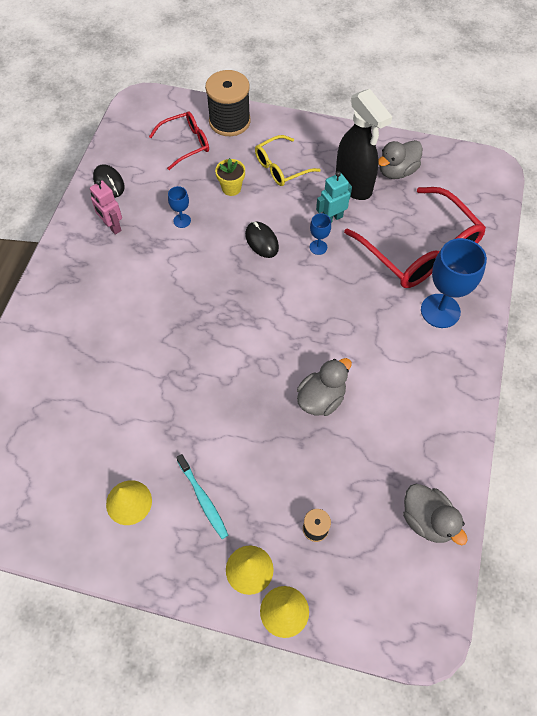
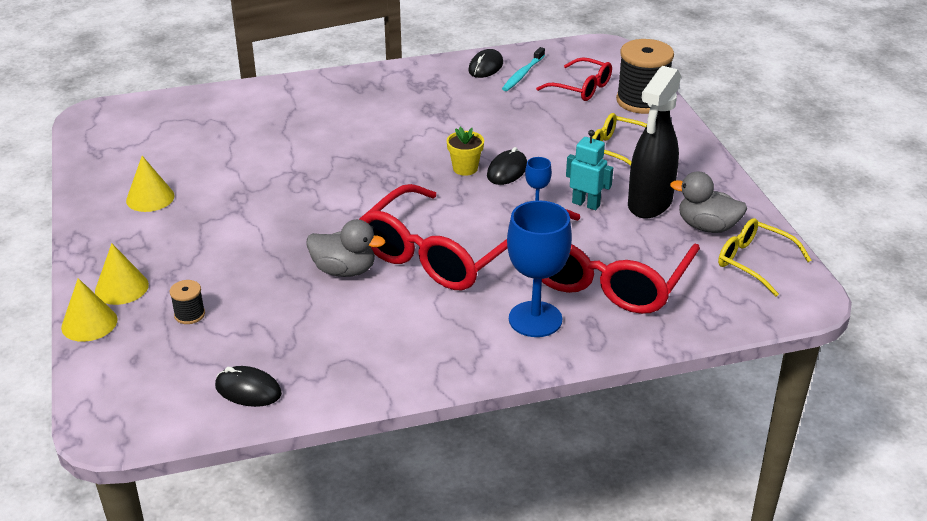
camera: 60 degrees right, 25 degrees down
pink robot [90,180,122,235] -> none
blue goblet [168,186,191,228] -> none
turquoise toothbrush [176,454,228,539] -> turquoise toothbrush moved to [502,47,545,91]
yellow flower pot [215,158,245,196] -> yellow flower pot moved to [447,127,484,176]
grey duck [403,484,468,545] -> black mouse [215,366,282,407]
none -> red glasses [360,184,508,290]
none -> yellow glasses [718,218,811,297]

